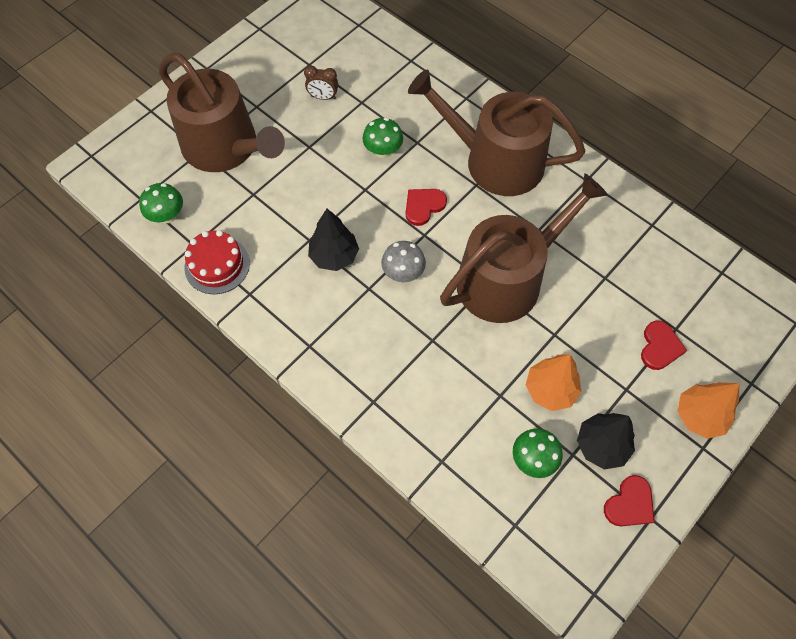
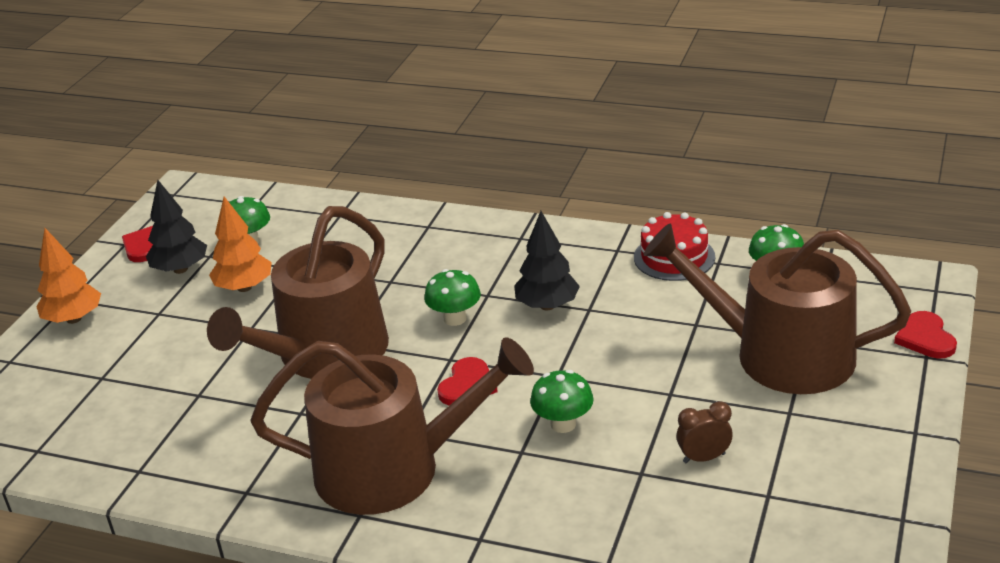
camera: 160 degrees right, 30 degrees down
grey mushroom [381,241,426,282] -> green mushroom [424,269,481,326]
red heart [641,321,687,370] -> red heart moved to [894,311,957,358]

